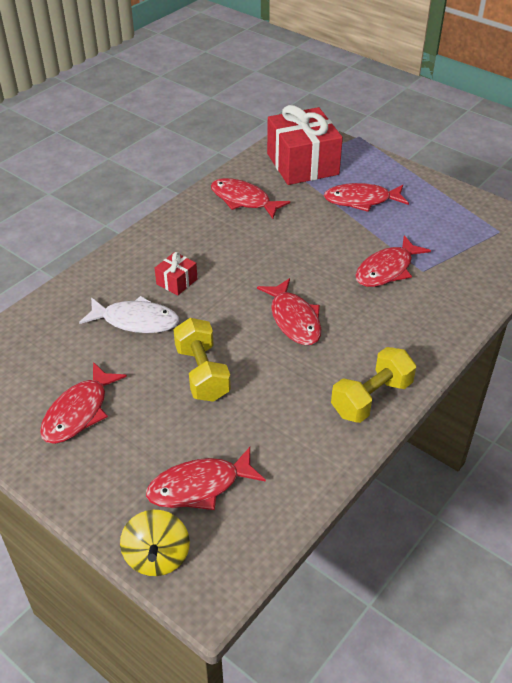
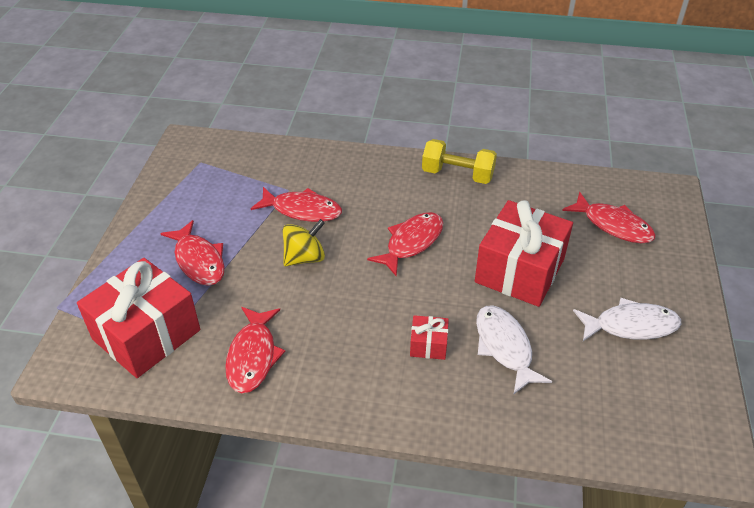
camera: 120 degrees left, 0 degrees up
red fish [40,362,127,444] -> white fish [573,298,682,341]
yellow spinning top [120,510,190,576] -> yellow spinning top moved to [283,219,325,266]
yellow dumbbell [173,318,231,402] -> red gift [475,200,573,307]

